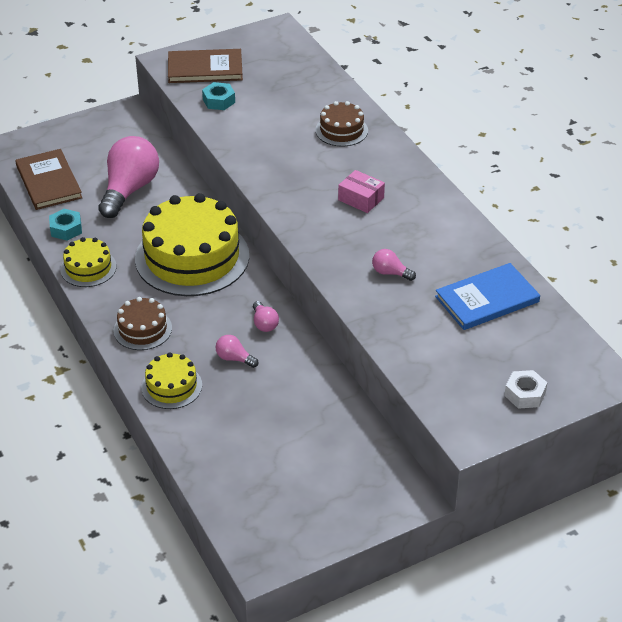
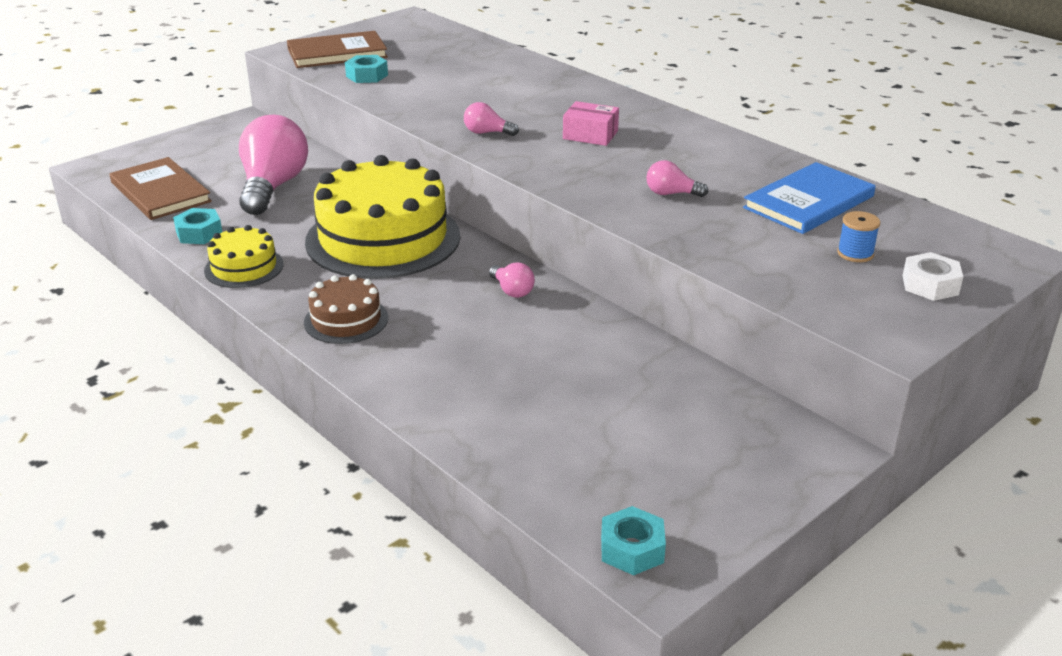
camera: 15 degrees left, 10 degrees down
yellow cake [141,352,202,409] -> none
pink light bulb [215,335,259,368] -> pink light bulb moved to [464,102,519,136]
brown cake [315,101,368,147] -> none
none -> turquoise nut [601,506,666,575]
none -> blue spool [837,211,880,262]

